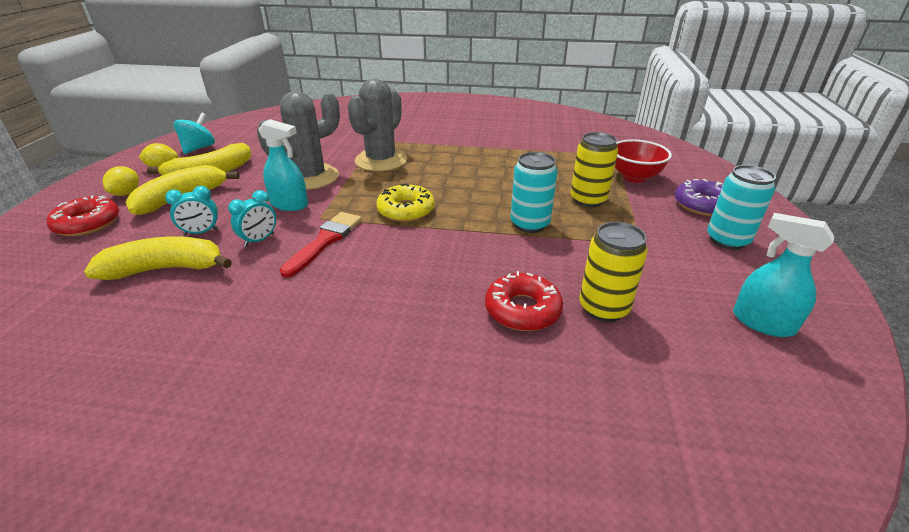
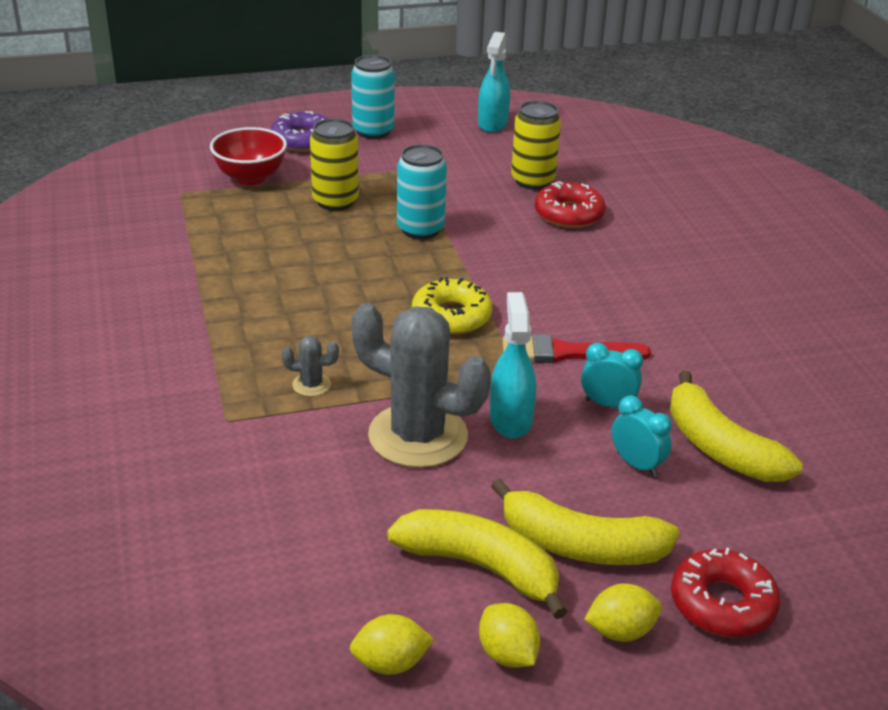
camera: 115 degrees left, 0 degrees up
turquoise spinning top [174,113,215,154] -> yellow lemon [350,614,434,675]
grey cactus [347,79,407,171] -> grey cactus [282,336,339,397], size x0.41

